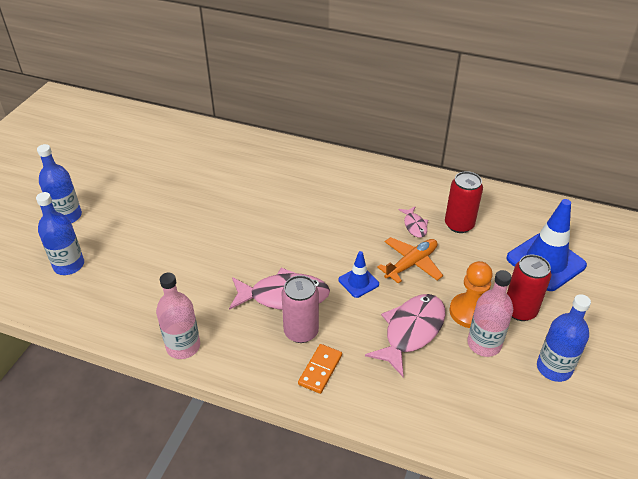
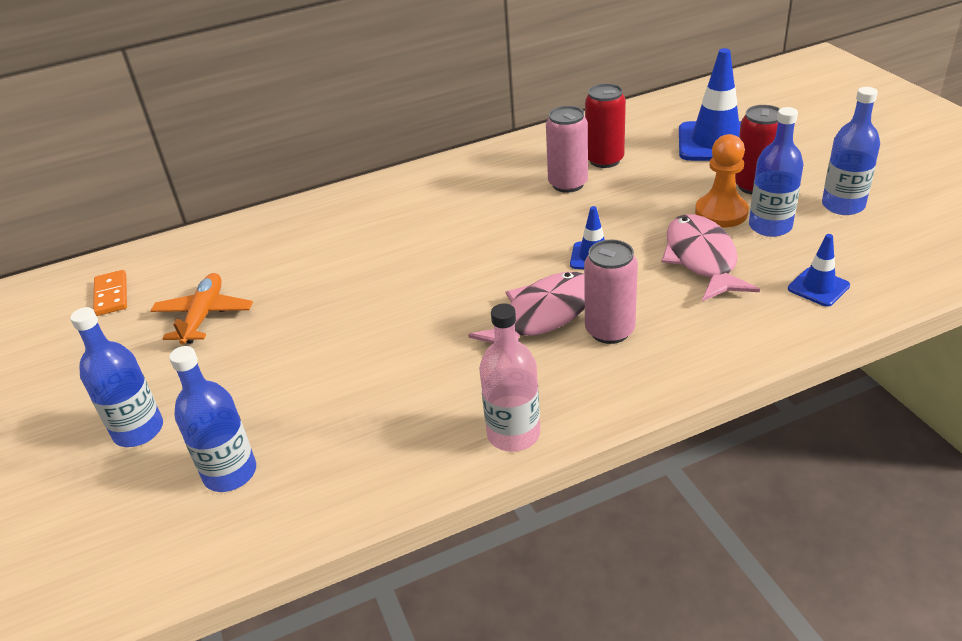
camera: 40 degrees left, 5 degrees down
orange domino [298,344,342,394] -> orange domino moved to [93,270,127,316]
orange plane [377,237,443,284] -> orange plane moved to [151,273,253,345]
pink fish [398,207,428,238] -> pink can [546,106,588,193]
pink bottle [467,270,513,357] -> blue bottle [749,107,804,237]
none -> blue traffic cone [788,234,850,307]

